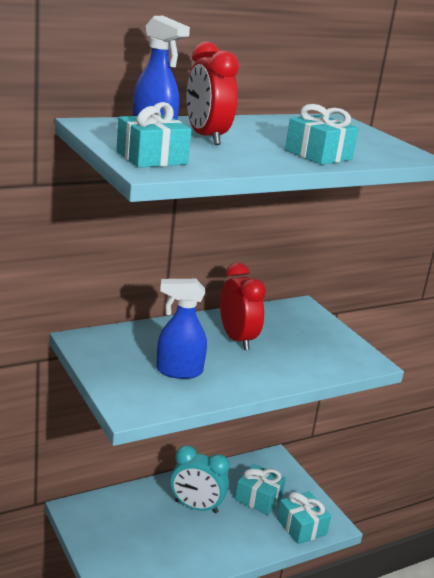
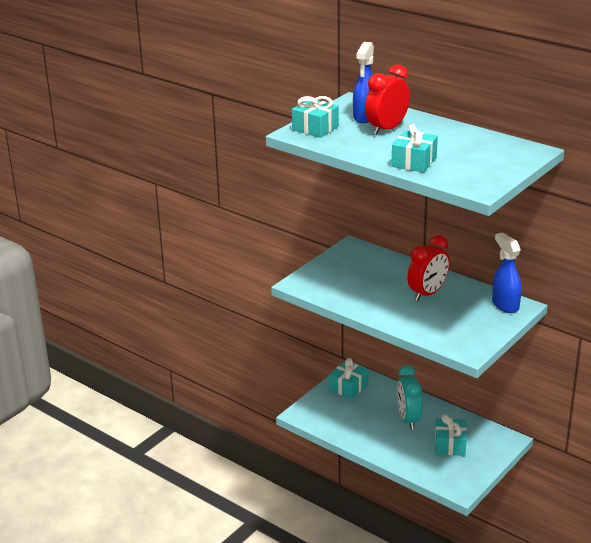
camera: 70 degrees right, 5 degrees up
blue spray bottle [156,279,207,379] -> blue spray bottle moved to [492,232,522,313]
turquoise gift [277,491,331,544] -> turquoise gift moved to [329,358,368,399]

